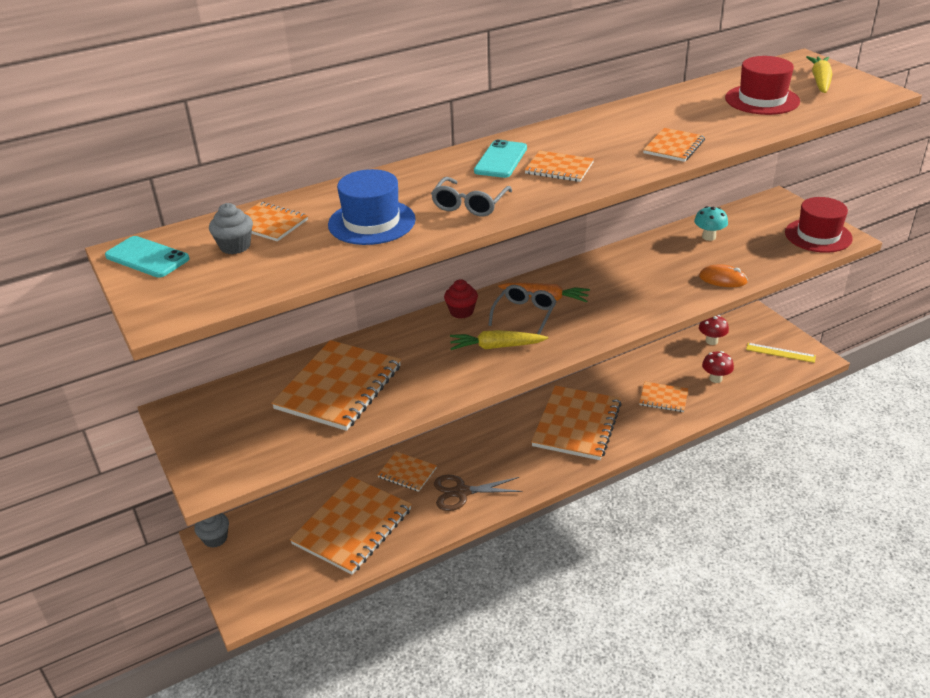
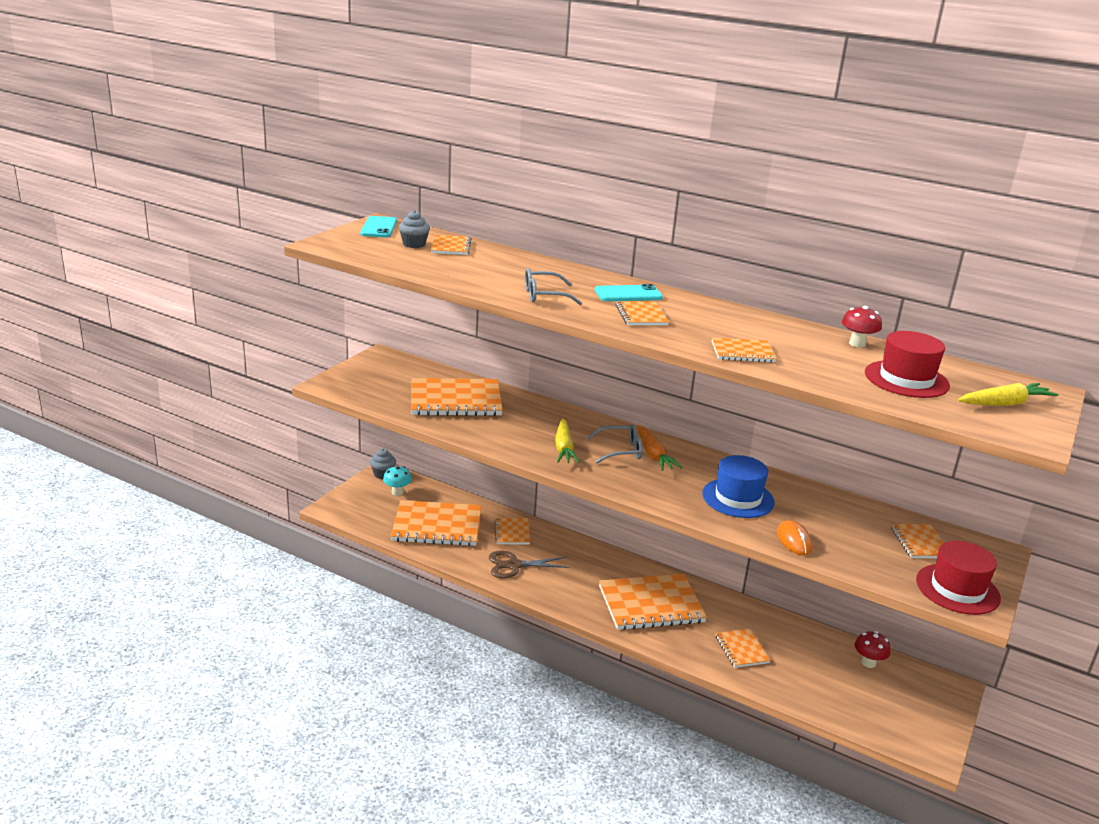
camera: 55 degrees right, 10 degrees down
blue hat [328,169,416,245] -> blue hat moved to [702,455,775,518]
brown scissors [434,475,523,511] -> brown scissors turned 60 degrees counterclockwise [489,551,570,578]
red cupcake [444,279,478,319] -> none
yellow carrot [450,330,548,350] -> yellow carrot turned 150 degrees counterclockwise [555,418,580,463]
turquoise mushroom [694,206,728,241] -> turquoise mushroom moved to [383,466,412,496]
red mushroom [702,351,734,383] -> red mushroom moved to [842,306,882,348]
yellow ruler [746,343,816,363] -> none
none -> orange notebook [891,524,944,558]

